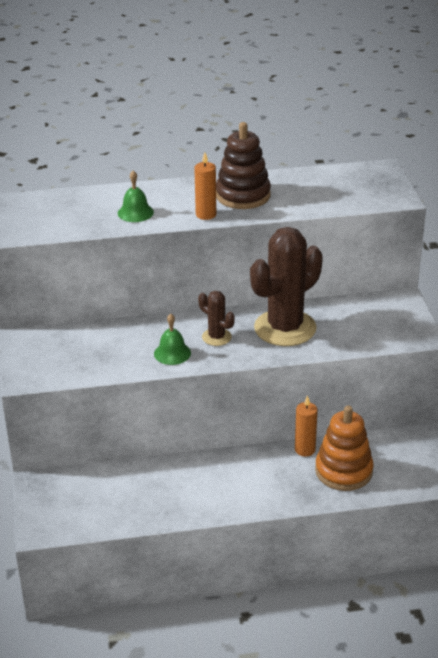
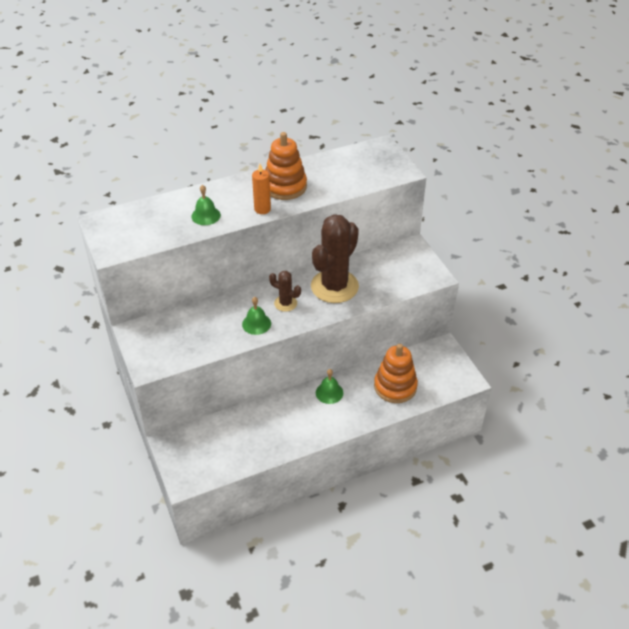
camera: 15 degrees left, 10 degrees up
brown stacking toy [216,122,271,209] -> orange stacking toy [265,132,307,200]
orange candle [295,395,318,457] -> none
none -> green bell [316,369,343,404]

